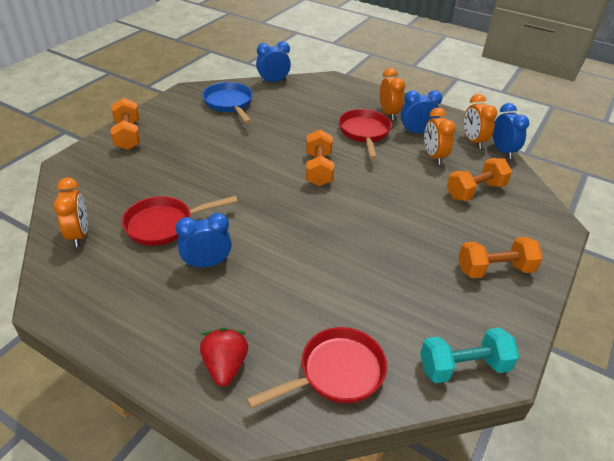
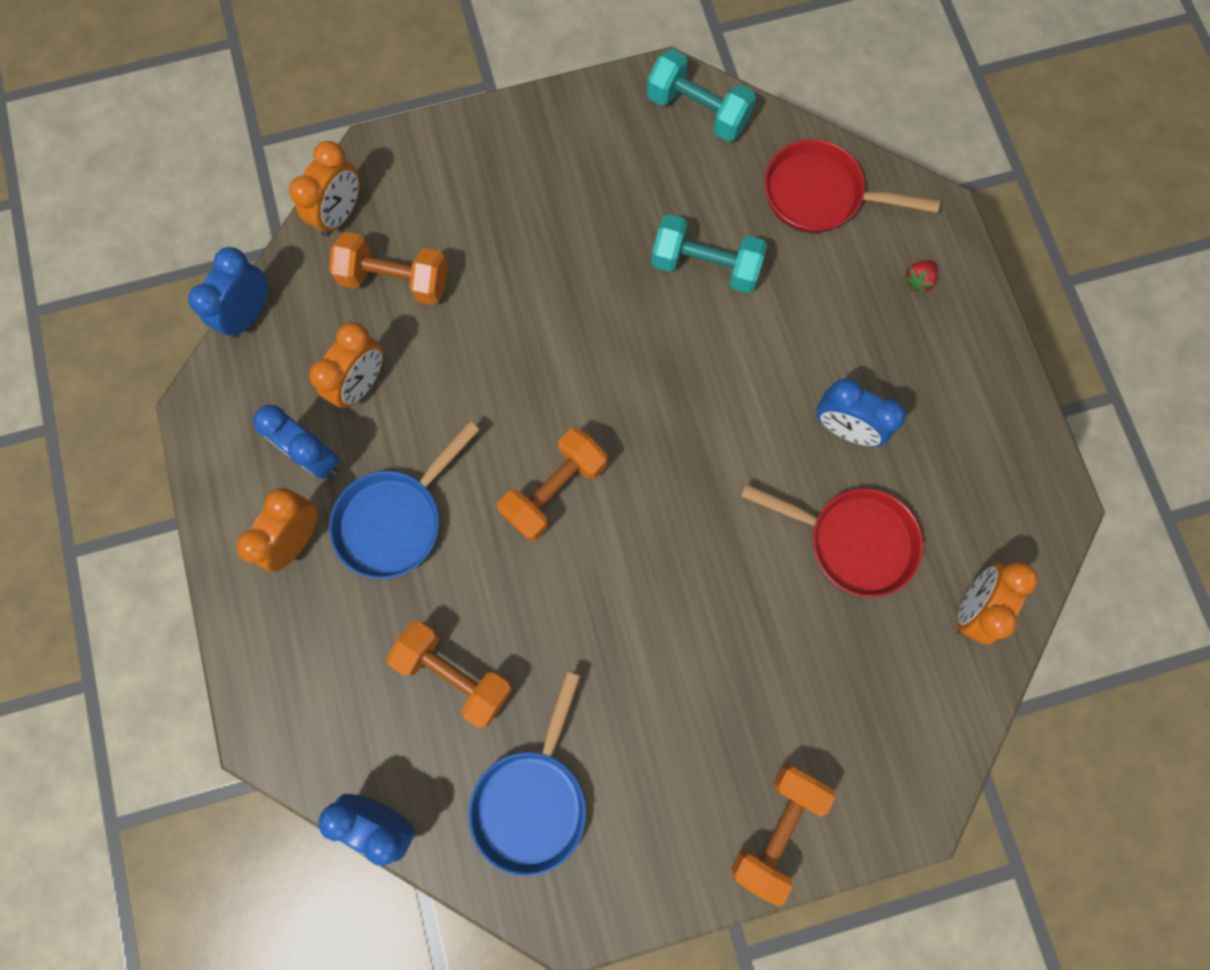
camera: 135 degrees left, 35 degrees up
red strawberry [200,328,248,387] -> red strawberry [902,260,937,294], size x0.54
red pan [339,109,392,159] -> blue pan [329,421,480,579]
orange dumbbell [458,237,543,278] -> orange dumbbell moved to [387,621,513,728]
orange clock [464,94,497,149] -> orange clock moved to [289,141,359,237]
none -> turquoise dumbbell [651,214,767,293]

